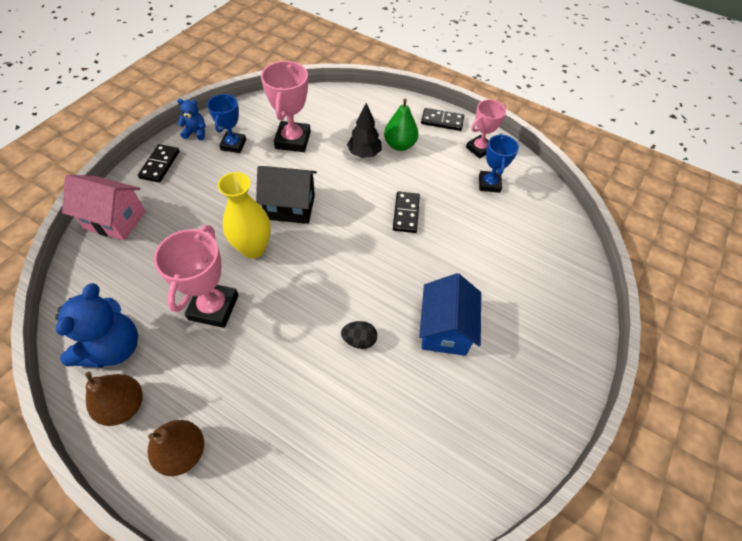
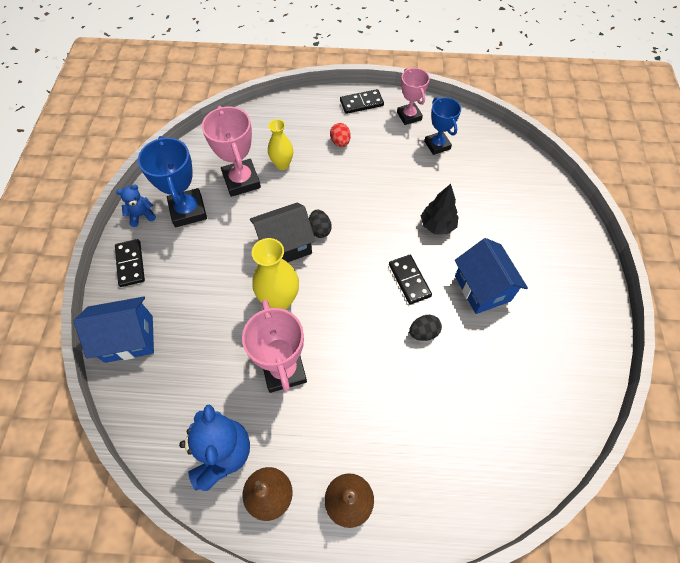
camera: 25 degrees left, 5 degrees up
pink house [62,175,146,241] -> blue house [74,297,154,363]
blue trophy [207,94,246,153] -> blue trophy [138,136,207,227], size x1.51
black tree [347,103,382,158] -> black tree moved to [421,184,459,234]
green pear [384,99,419,151] -> red egg [330,123,351,147]
black domino [393,191,420,233] -> black domino moved to [389,255,432,305]
pink trophy [466,100,506,159] -> pink trophy turned 45 degrees counterclockwise [397,68,430,125]
none -> yellow vase [268,119,293,170]
none -> black egg [309,210,332,238]

